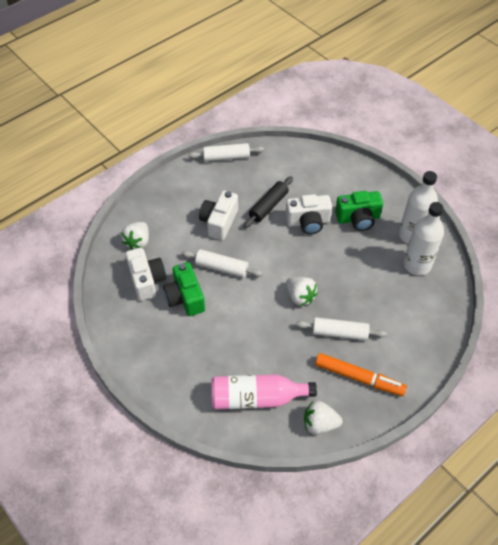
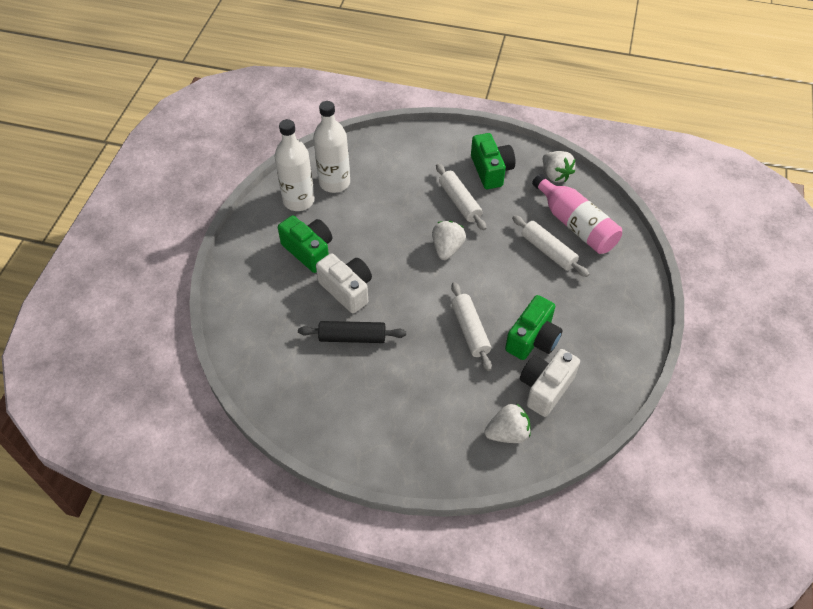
camera: 125 degrees left, 0 degrees up
white rolling pin [188,143,264,162] -> white rolling pin moved to [512,215,589,277]
white camera [199,191,238,240] -> none
orange marker [315,353,407,396] -> green camera [471,133,516,189]

